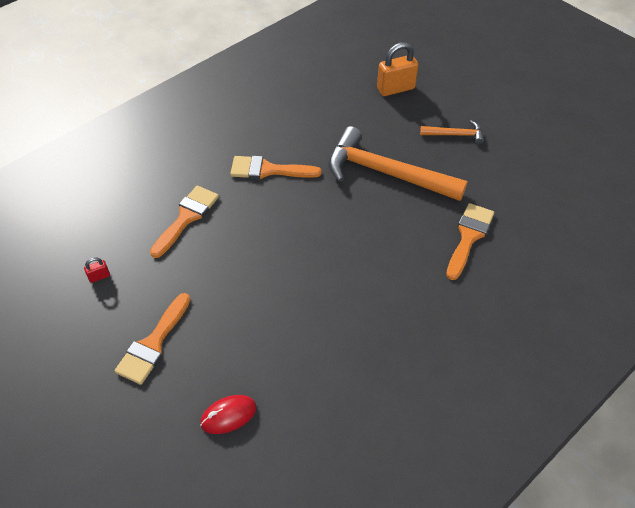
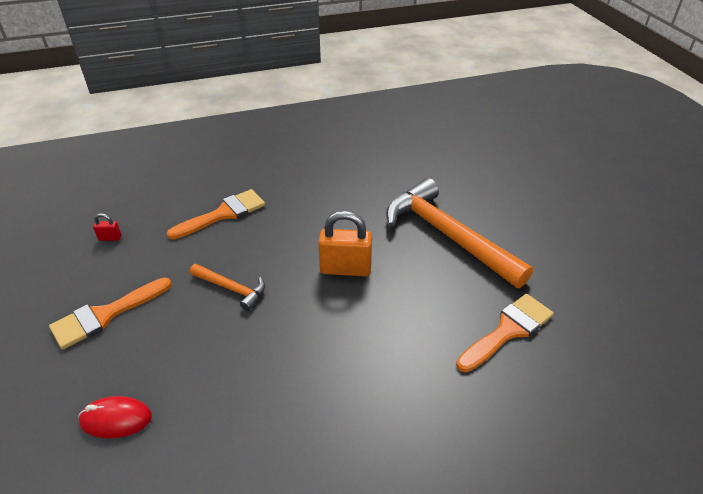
camera: 25 degrees right, 10 degrees down
orange brush [230,156,321,179] -> none
orange padlock [377,42,418,96] -> orange padlock moved to [318,211,372,276]
orange hammer [420,120,484,145] -> orange hammer moved to [190,264,265,311]

